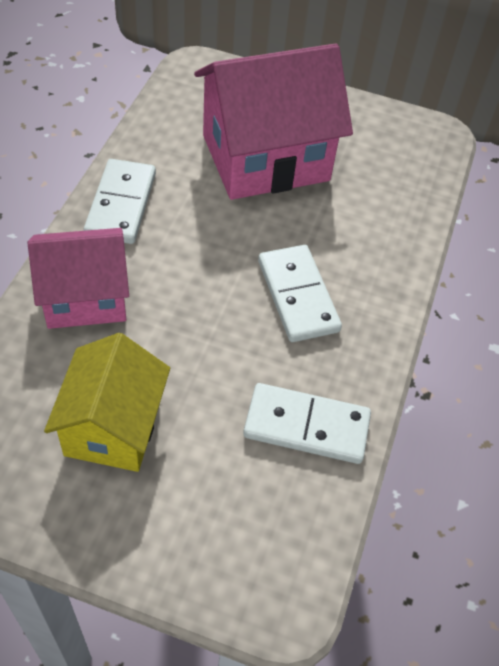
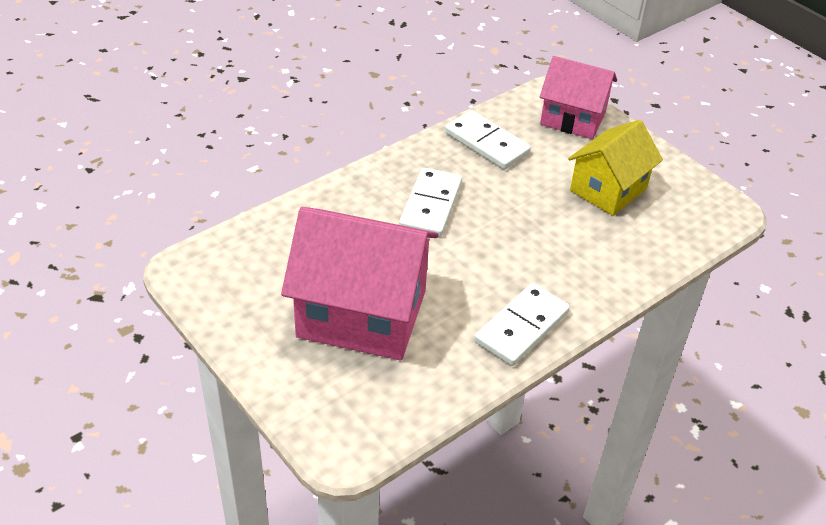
camera: 145 degrees left, 10 degrees down
pink house [28,228,129,329] -> pink house moved to [540,56,617,139]

